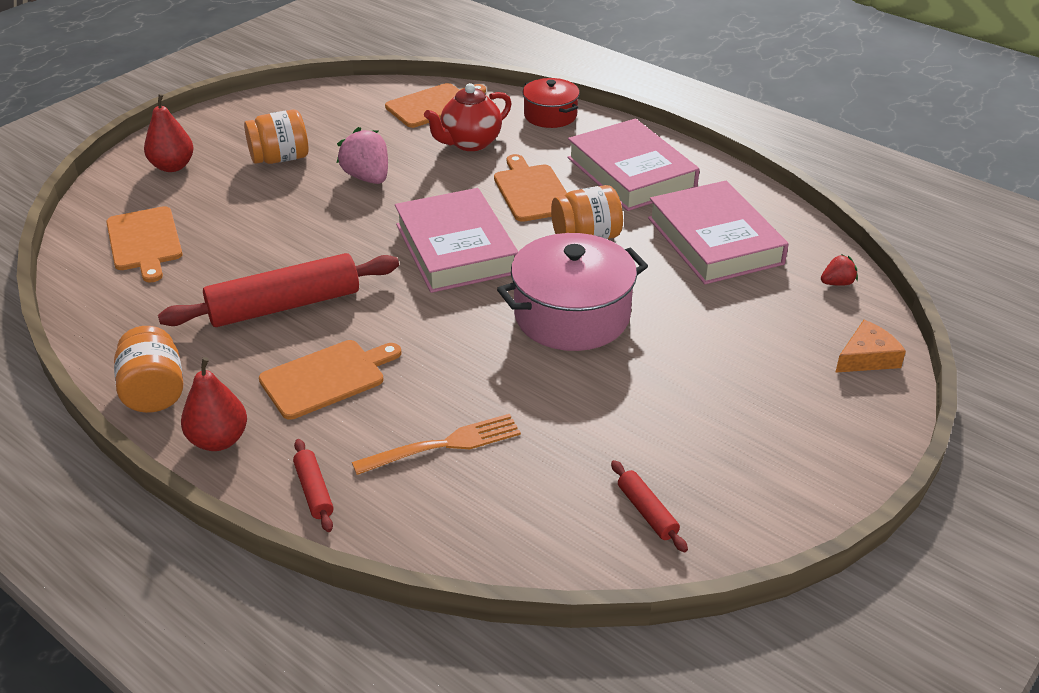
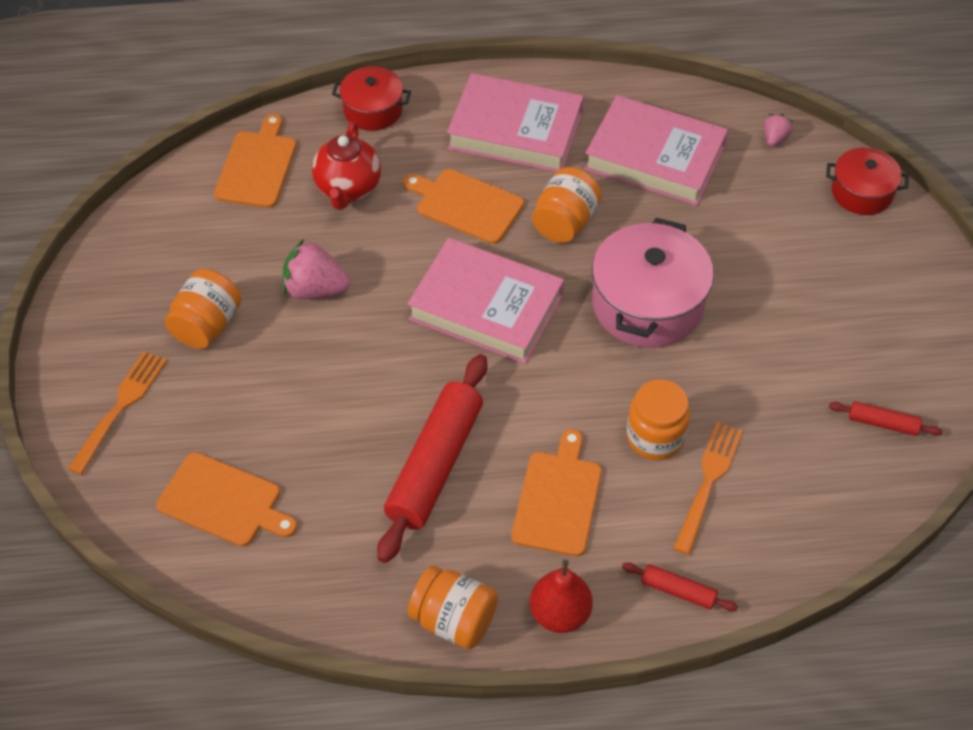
camera: 45 degrees left, 15 degrees up
red pear [144,94,194,172] -> orange fork [68,351,167,475]
red strawberry [821,254,858,286] -> pink strawberry [764,114,793,147]
orange cheese [835,320,906,373] -> red pot [826,147,909,215]
none -> orange jar [626,379,690,460]

